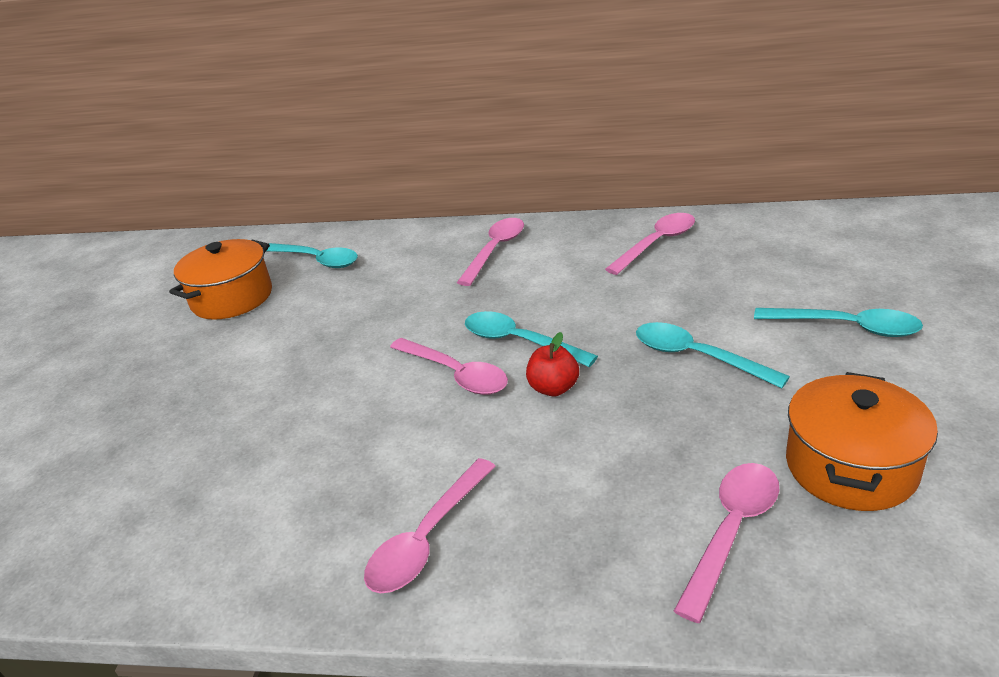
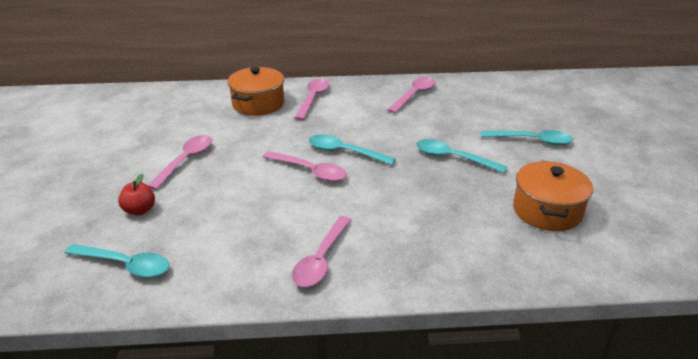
camera: 15 degrees left, 0 degrees up
orange pot [169,239,272,320] -> orange pot moved to [228,67,284,116]
turquoise spoon [267,243,358,268] -> turquoise spoon moved to [65,244,169,278]
red apple [526,332,579,396] -> red apple moved to [118,174,155,216]
pink spoon [674,463,779,623] -> pink spoon moved to [148,135,212,190]

